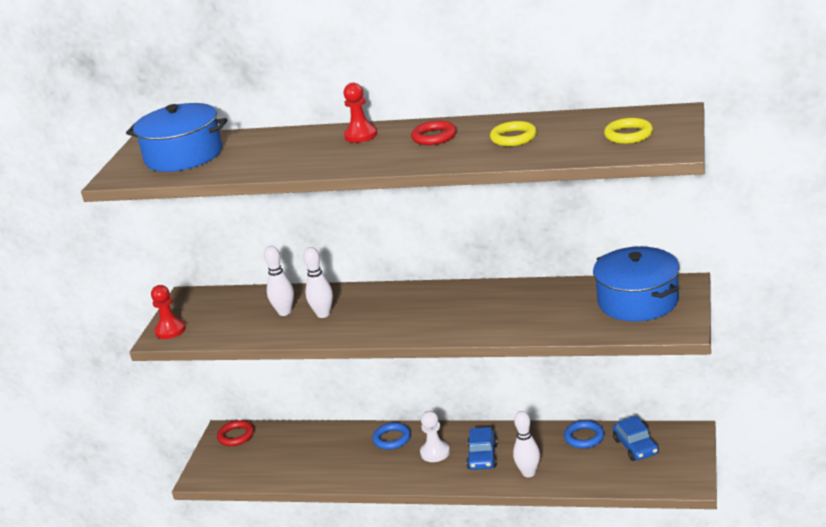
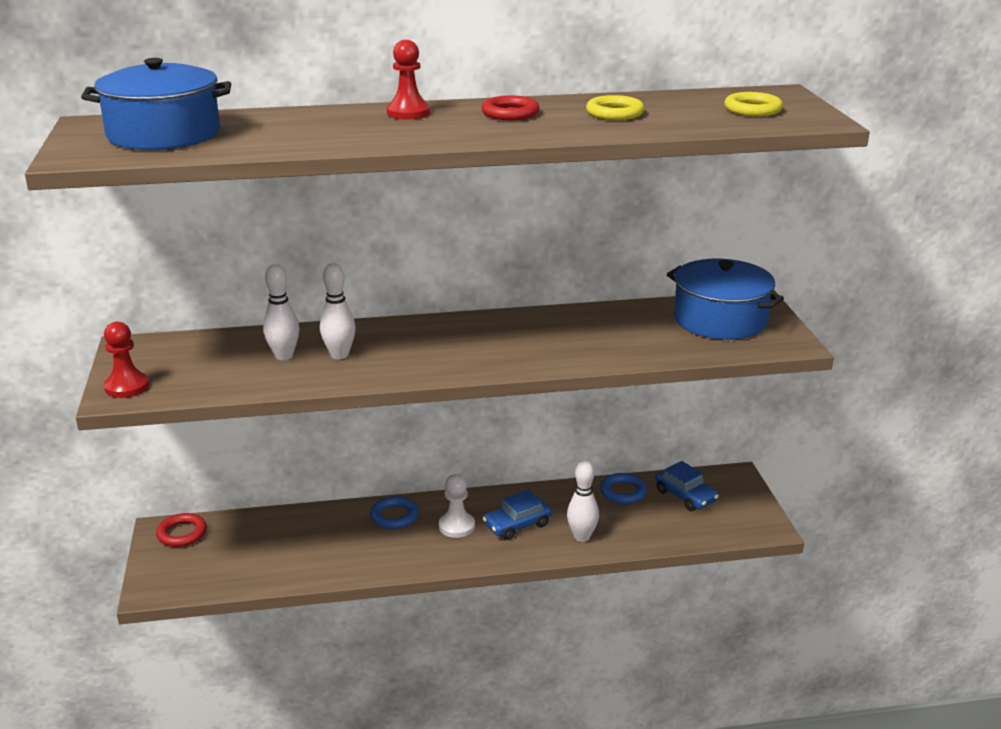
camera: 25 degrees left, 0 degrees up
blue car [466,427,498,470] -> blue car turned 75 degrees clockwise [482,490,552,540]

